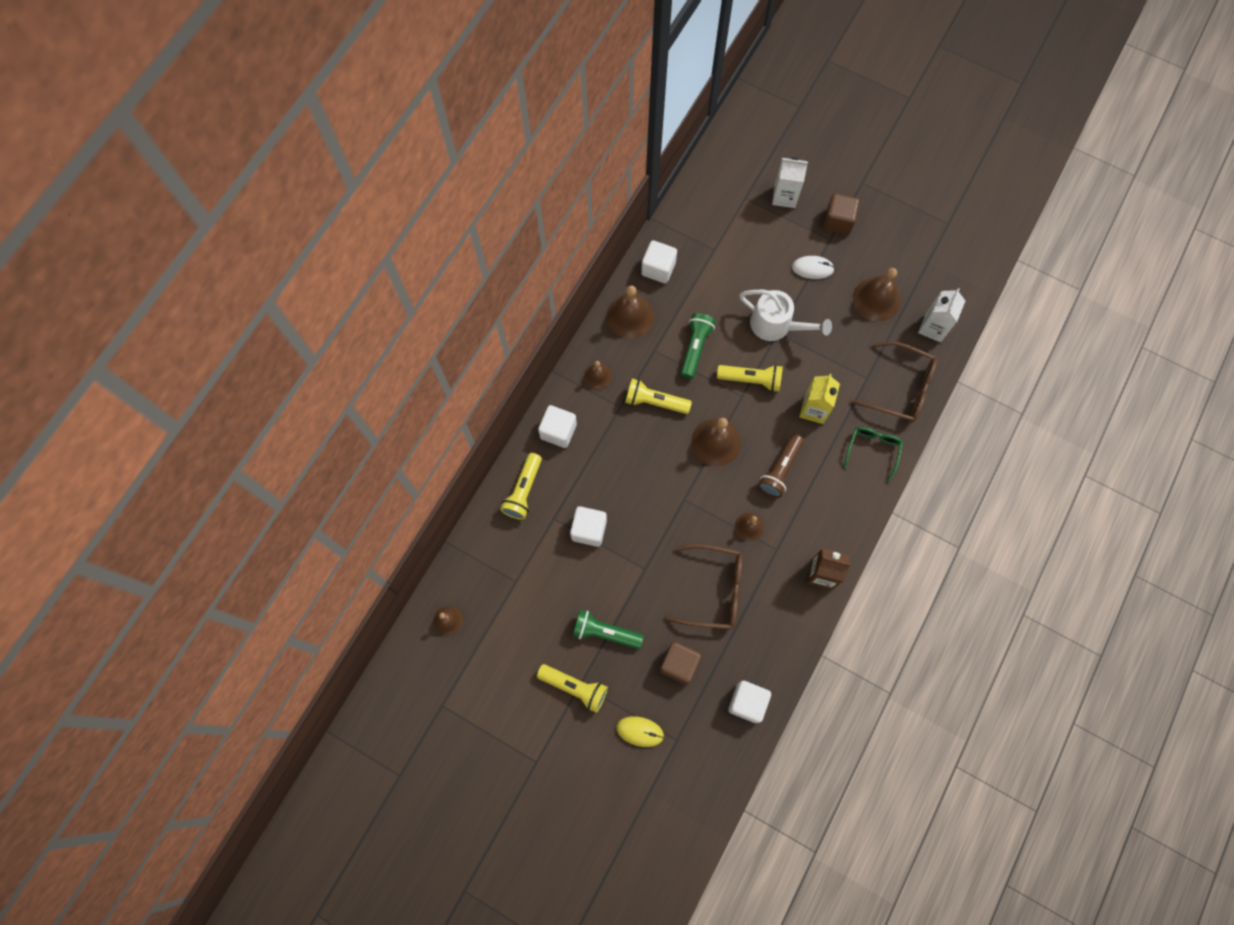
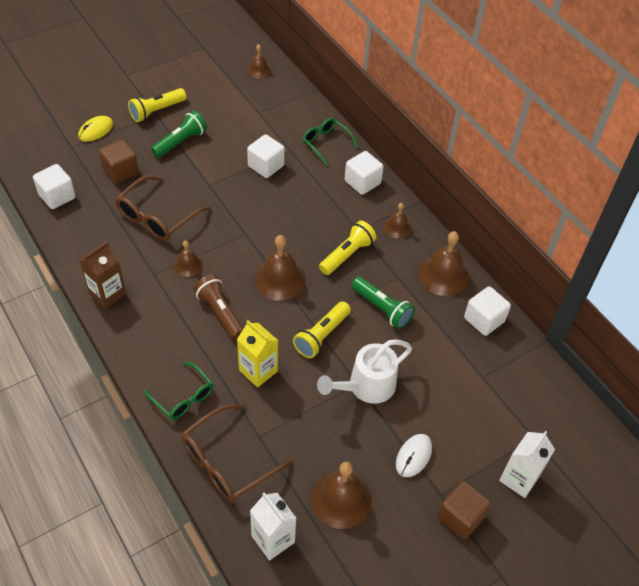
camera: 115 degrees right, 20 degrees down
yellow flashlight [500,453,542,520] -> green glasses [302,118,358,166]

